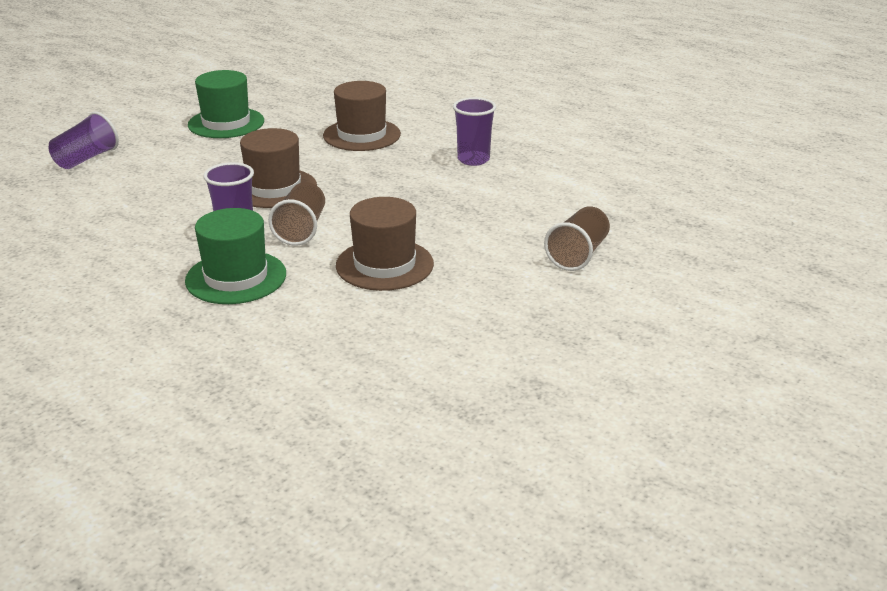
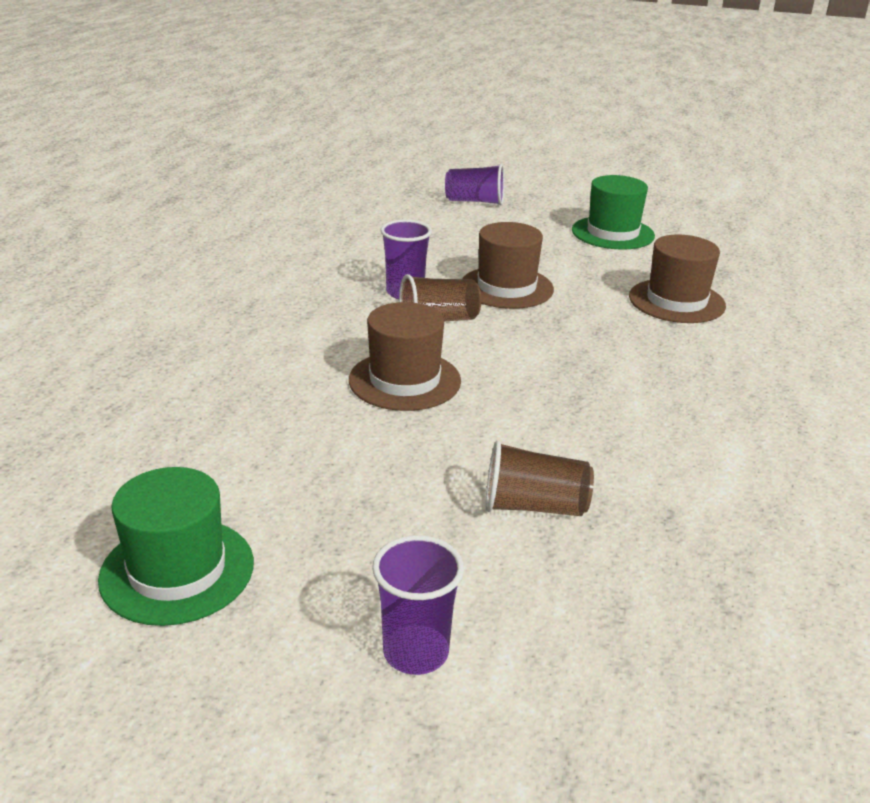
camera: 65 degrees right, 0 degrees up
green hat [185,208,286,304] -> green hat moved to [98,467,254,626]
purple cup [453,97,496,166] -> purple cup moved to [372,535,464,675]

